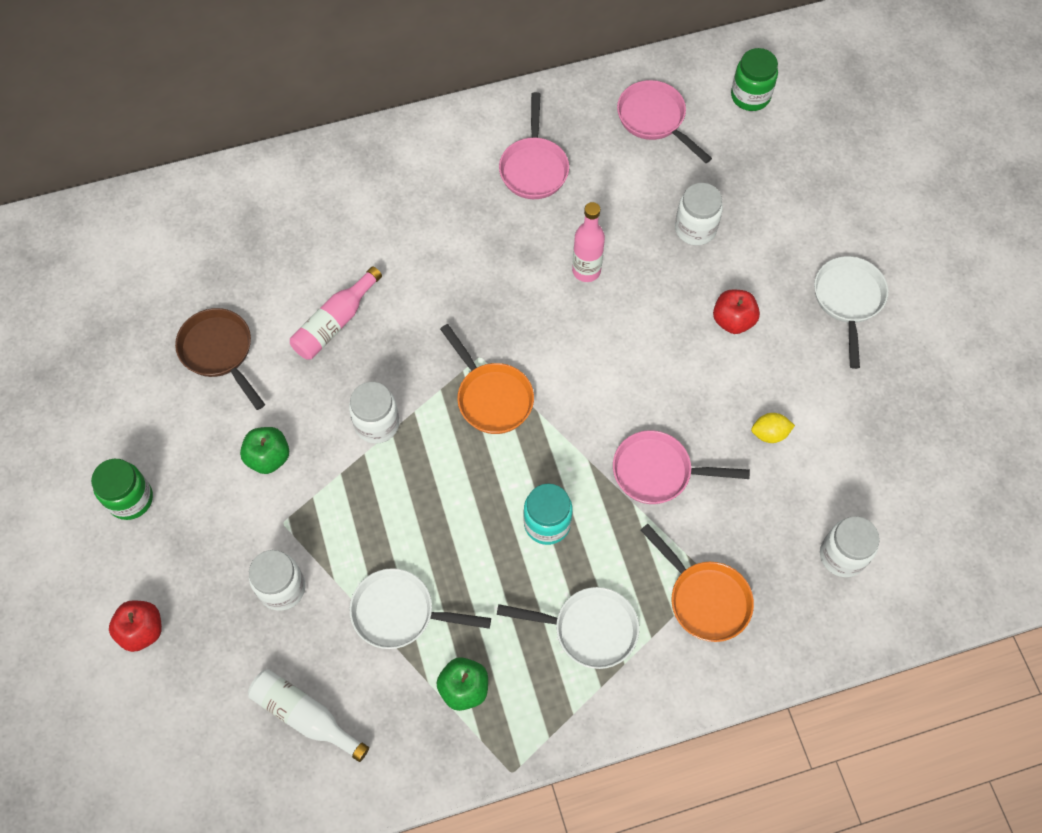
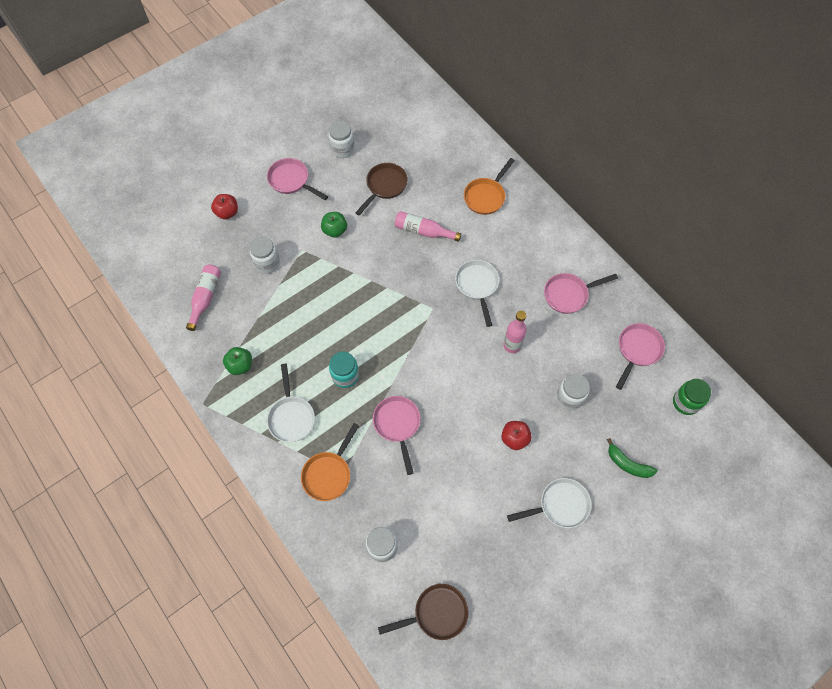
camera: 70 degrees right, 0 degrees up
green jar [91,459,153,520] -> pink pan [267,158,328,200]
white bottle [248,669,369,762] -> pink bottle [186,265,221,331]
white jar [349,382,400,444] -> white jar moved to [328,121,355,158]
white pan [350,568,491,649] -> white pan moved to [455,260,499,327]
orange pan [440,324,534,434] -> orange pan moved to [464,158,515,215]
yellow lemon [751,413,795,443] -> none
none -> brown pan [378,584,469,640]
none -> green banana [607,438,658,478]

